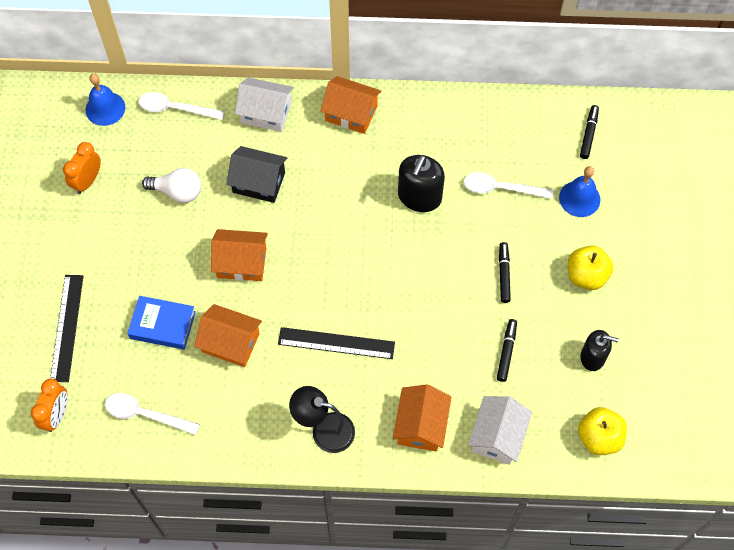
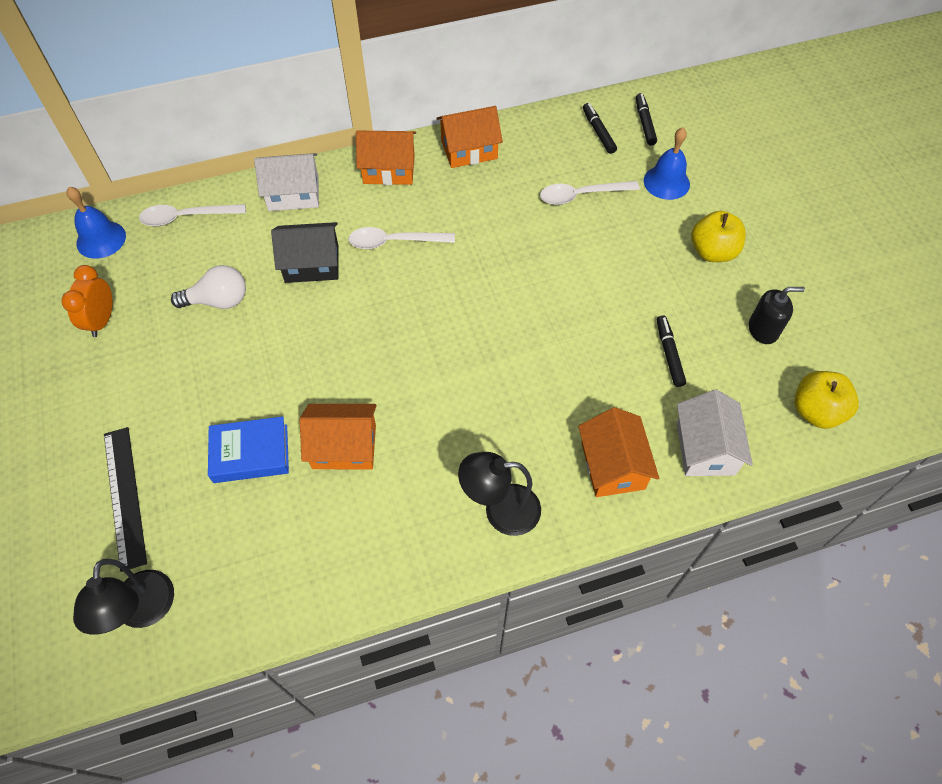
camera: 20 degrees left, 5 degrees down
orange clock [31,379,68,432] -> black lamp [73,559,174,635]
white spoon [105,393,200,435] -> white spoon moved to [348,227,455,249]
orange house [211,229,268,281] -> orange house moved to [436,106,503,168]
black ruler [278,327,395,359] -> none
black soap dispenser [398,155,445,212] -> none
black marker [499,242,511,303] -> black marker moved to [583,103,617,154]

